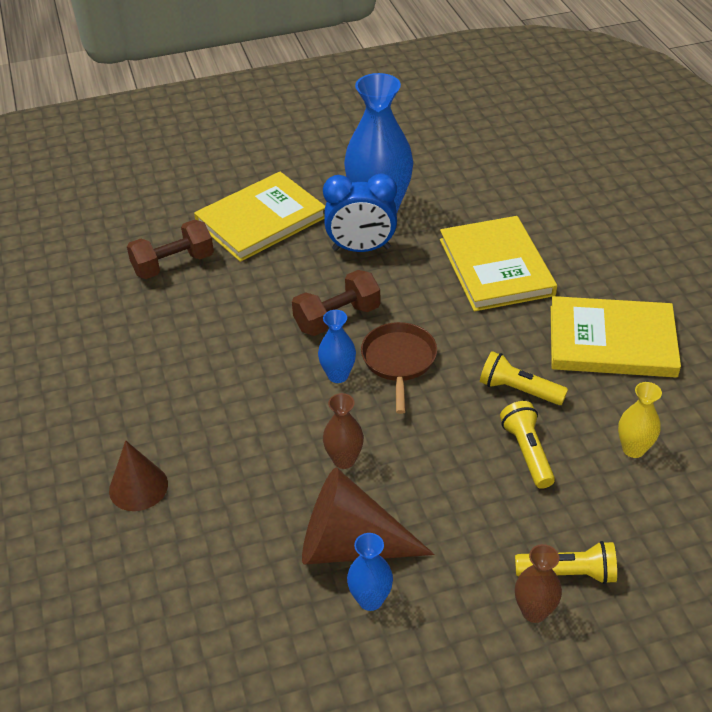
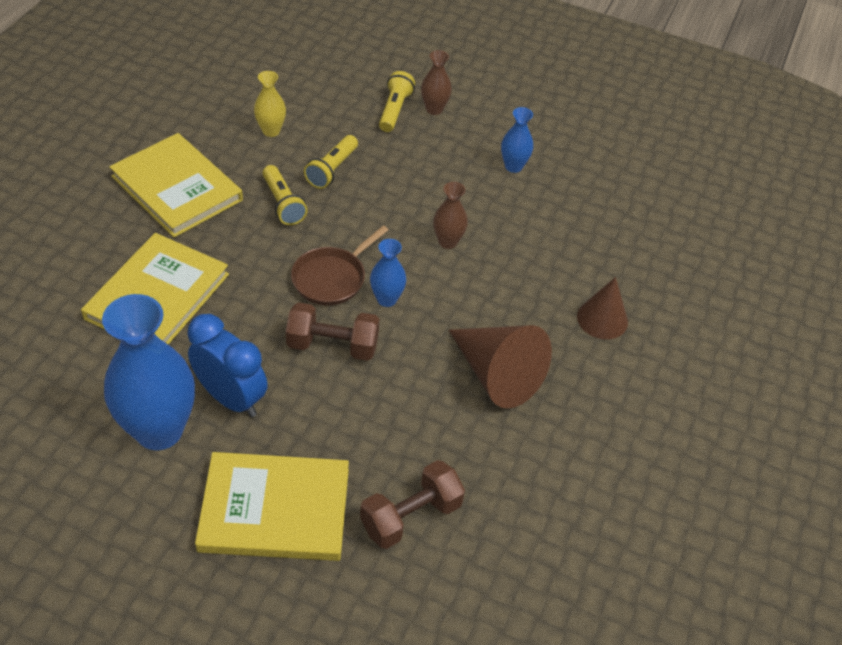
camera: 145 degrees left, 5 degrees up
brown dumbbell [127,220,214,279] -> brown dumbbell turned 45 degrees counterclockwise [360,460,465,549]
brown cone [302,468,434,565] -> brown cone moved to [449,325,552,409]
yellow flashlight [515,541,617,584] -> yellow flashlight turned 60 degrees clockwise [379,71,415,132]

